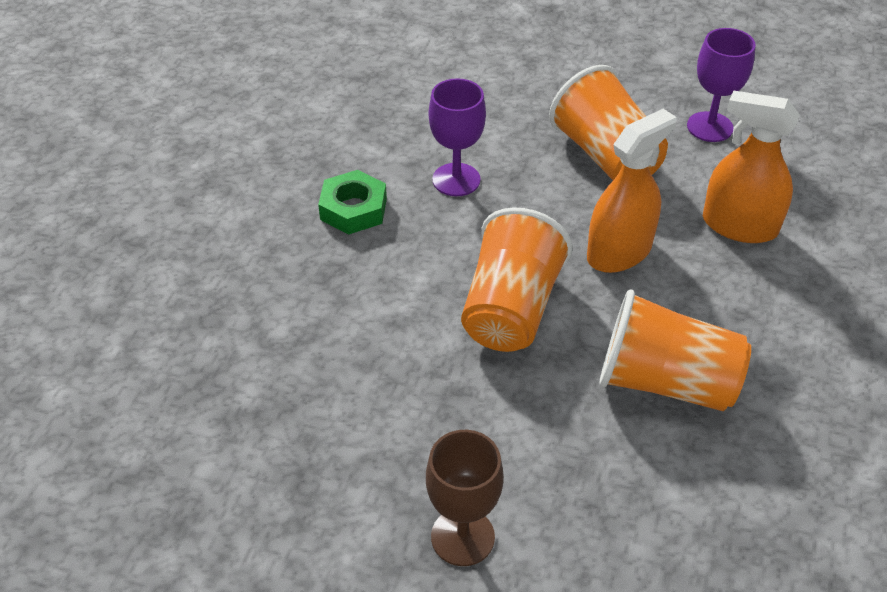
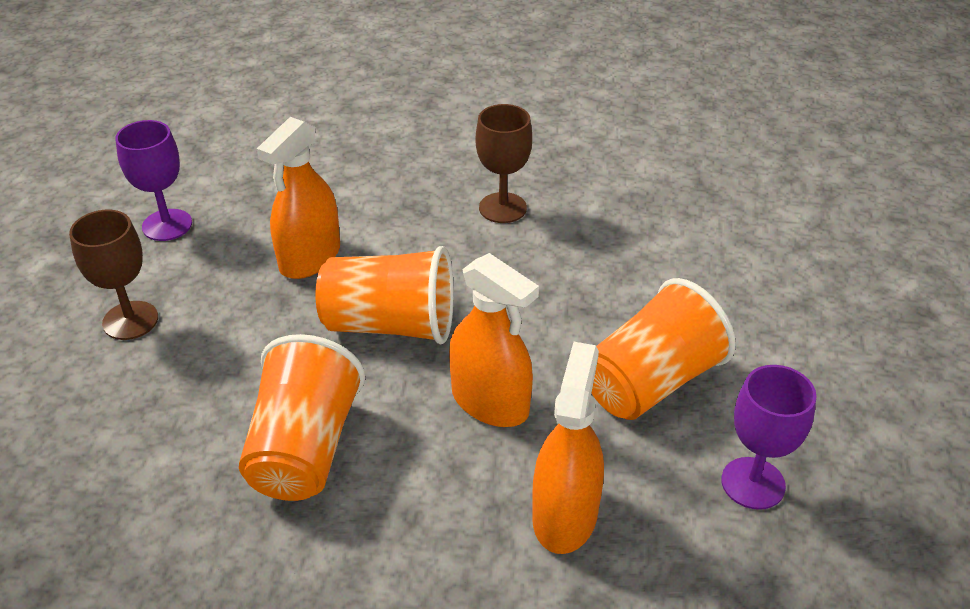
camera: 80 degrees right, 5 degrees down
green nut [318,170,387,235] -> brown goblet [476,104,532,223]
purple goblet [429,78,486,196] -> purple goblet moved to [115,120,192,241]
none -> orange spray bottle [257,117,340,279]

